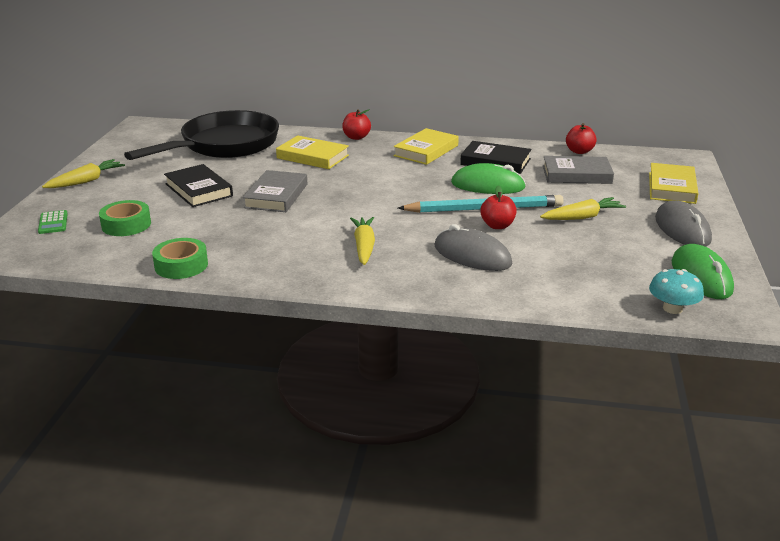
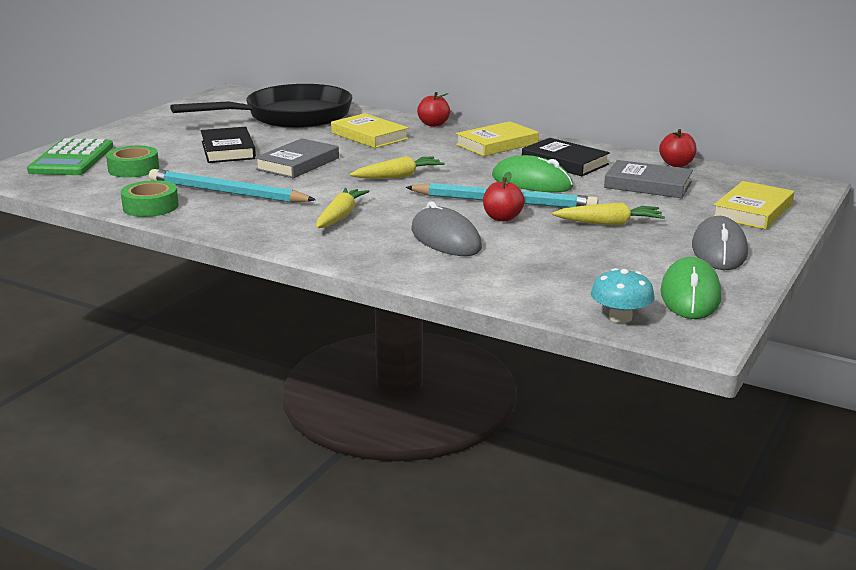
camera: 20 degrees right, 5 degrees down
green calculator [38,210,68,234] -> green calculator [27,138,113,175], size x2.14
yellow carrot [42,159,125,188] -> yellow carrot moved to [350,156,445,179]
none -> turquoise pencil [149,169,316,203]

